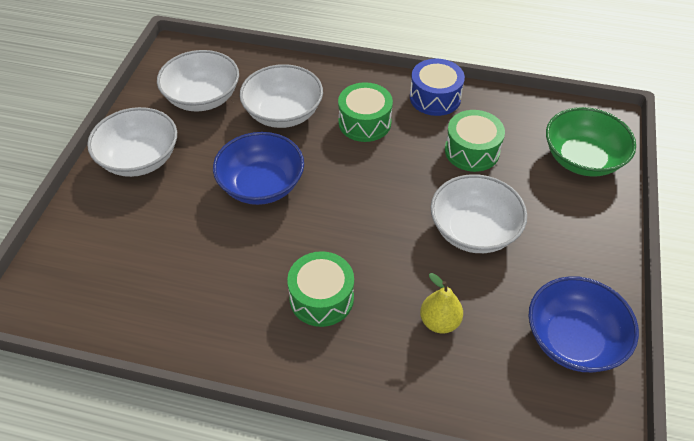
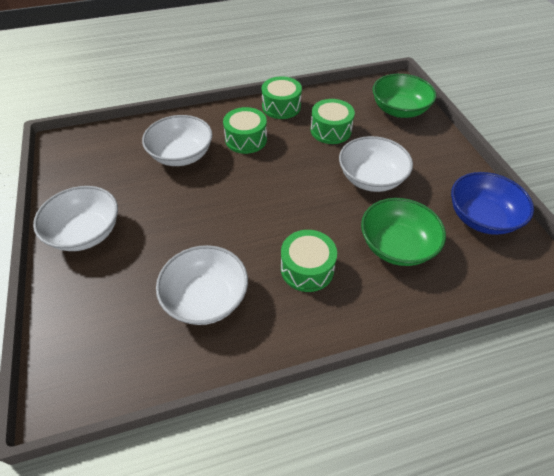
camera: 30 degrees left, 0 degrees up
white bowl [157,50,239,112] -> white bowl moved to [156,245,248,325]
blue bowl [213,132,304,205] -> none
blue drum [410,59,465,116] -> green drum [262,76,302,119]
yellow pear [420,273,463,334] -> green bowl [361,198,446,266]

